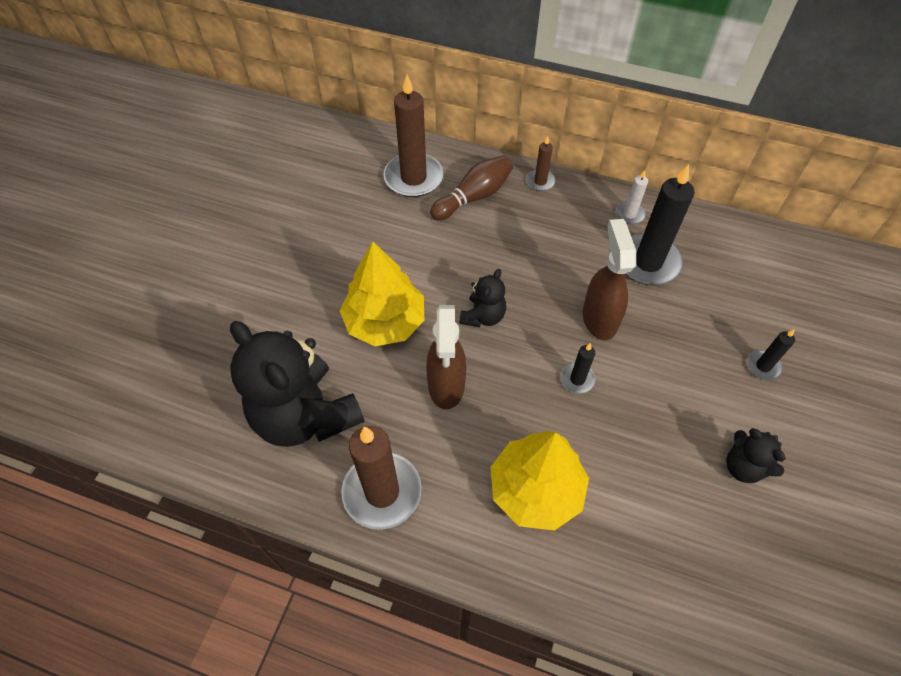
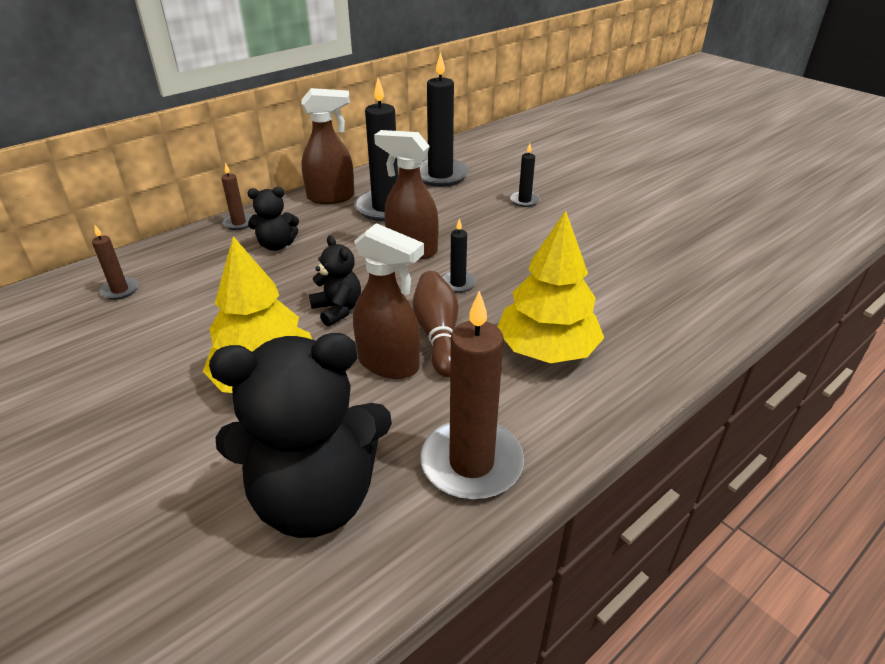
camera: 60 degrees left, 20 degrees down
brown candle [384,75,443,197] -> brown candle [92,225,138,300], size x0.48
brown bowling pin [430,155,513,221] -> brown bowling pin moved to [412,271,458,377]
white candle [615,170,648,224] -> brown spray bottle [301,88,354,204]
black teddy bear [726,428,786,483] -> black teddy bear moved to [248,187,299,251]
none -> black candle [420,52,469,187]

